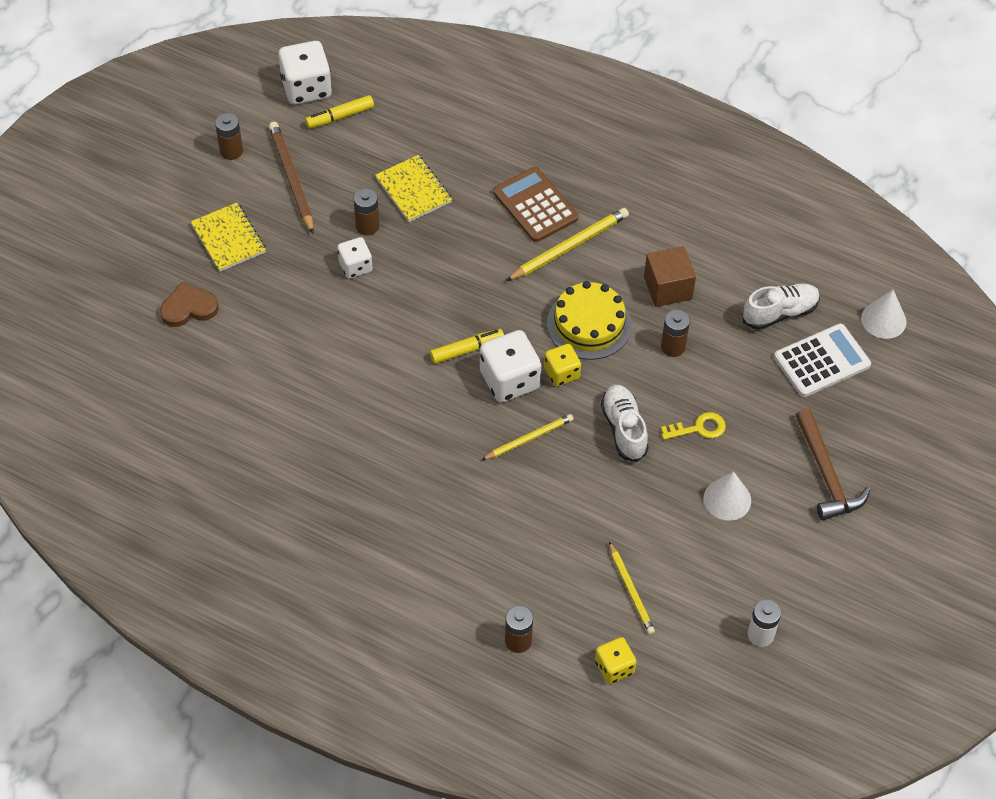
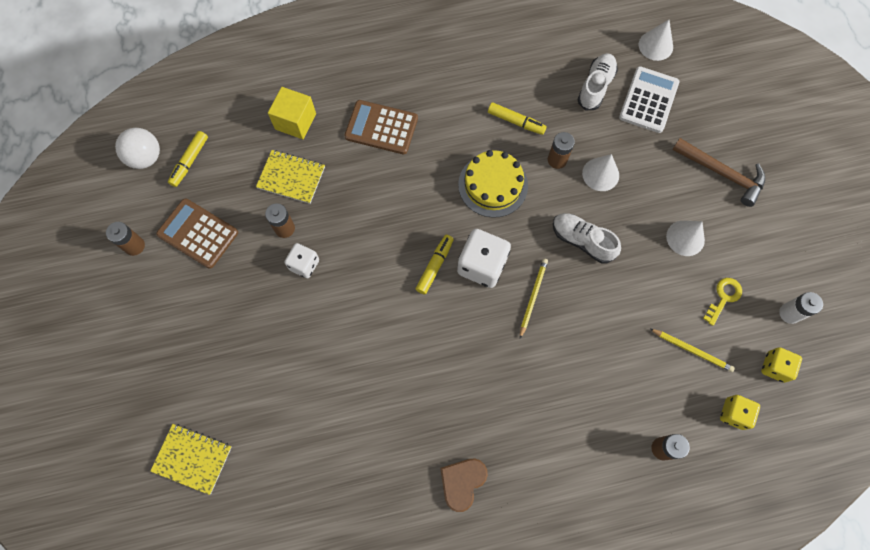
camera: 40 degrees left, 15 degrees up
brown heart [160,281,219,327] -> brown heart moved to [440,459,488,512]
yellow notebook [191,202,266,272] -> yellow notebook moved to [150,424,232,495]
brown pencil [269,122,314,234] -> brown calculator [156,198,238,269]
white dice [278,41,332,105] -> white ball [115,128,160,169]
yellow pencil [506,208,629,281] -> none
yellow dice [544,344,581,387] -> yellow dice moved to [761,347,802,383]
brown cube [644,246,696,307] -> yellow marker [488,102,547,135]
yellow key [661,412,726,440] -> yellow key moved to [703,278,742,326]
none -> yellow cube [268,87,316,139]
none -> white cone [582,154,619,191]

